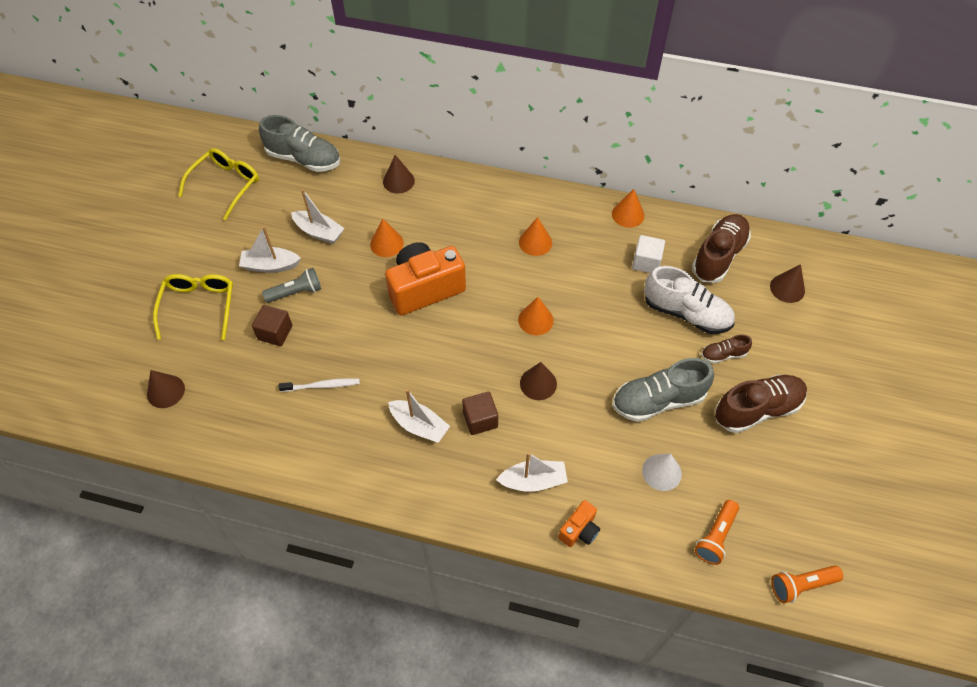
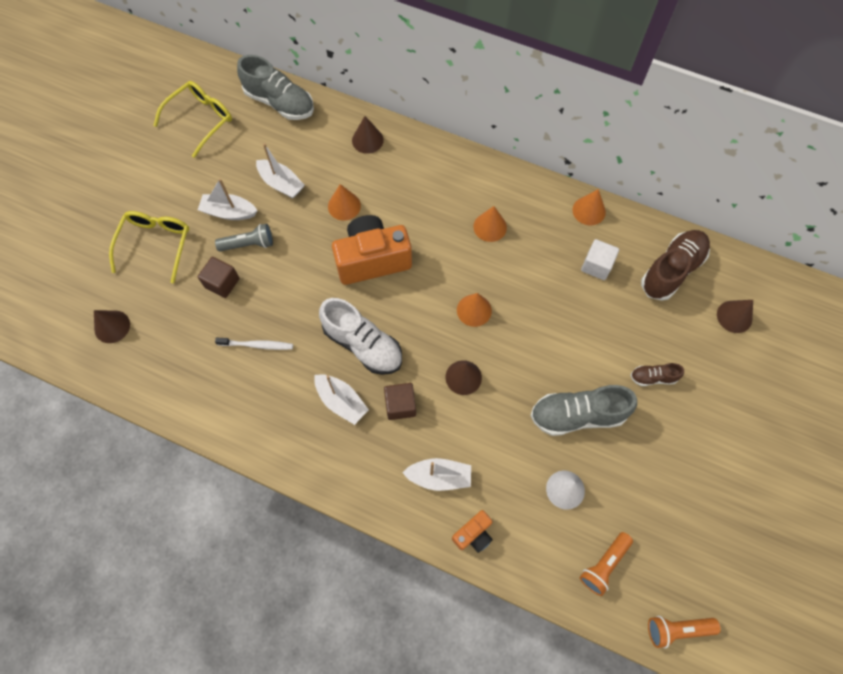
camera: 10 degrees right, 10 degrees up
white shoe [644,266,735,334] -> white shoe moved to [319,298,402,375]
brown shoe [715,374,807,433] -> none

